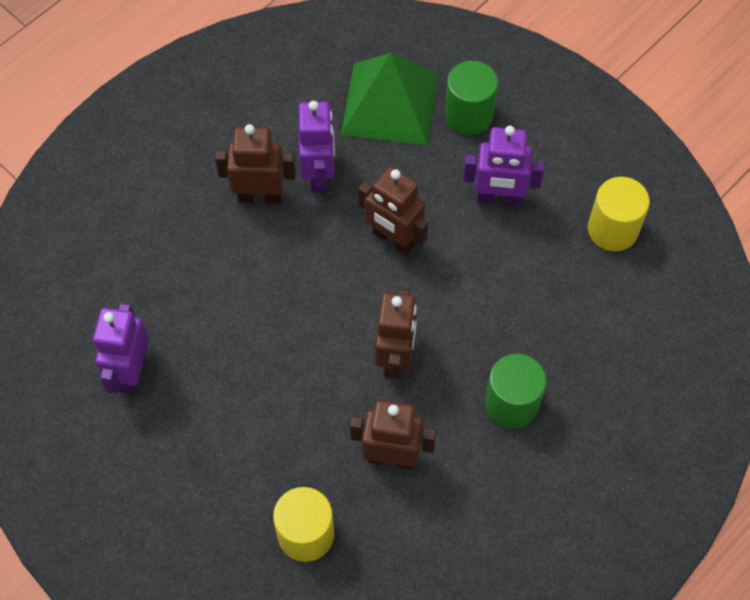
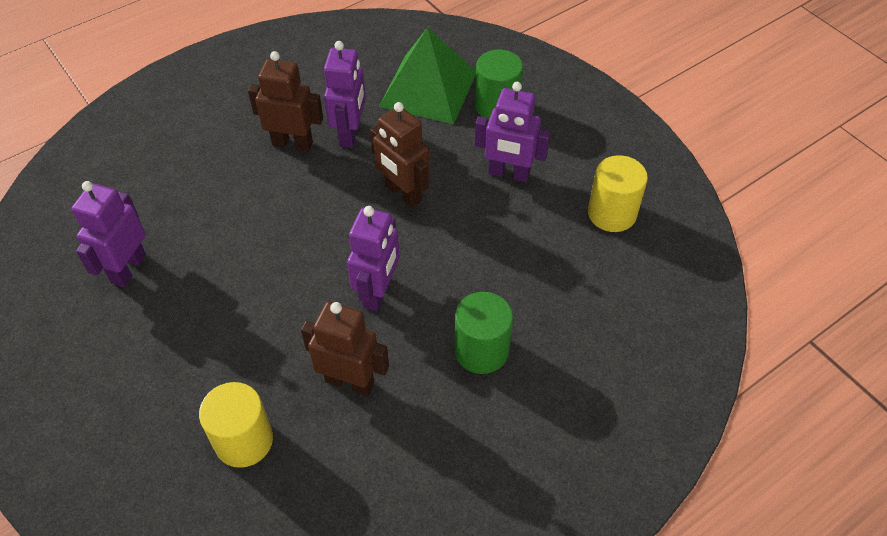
camera: 10 degrees right, 10 degrees down
brown robot [375,289,417,379] -> purple robot [347,206,400,311]

